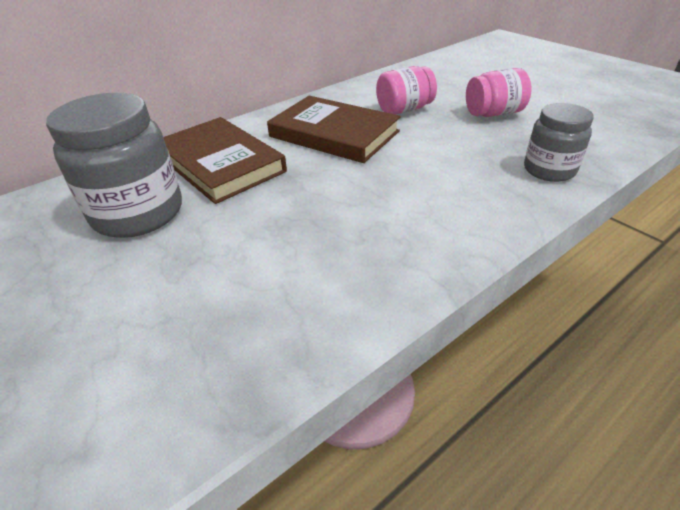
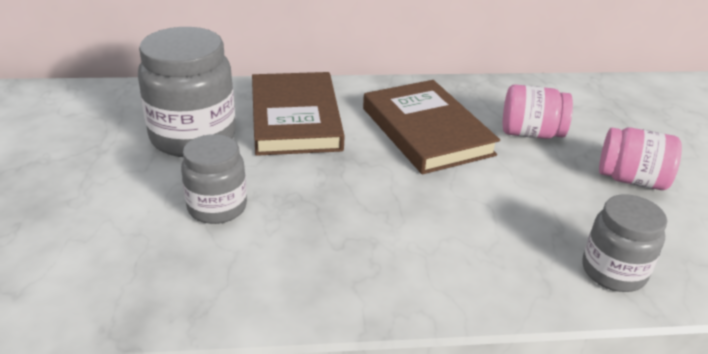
camera: 30 degrees right, 5 degrees down
none -> grey jar [181,134,247,224]

